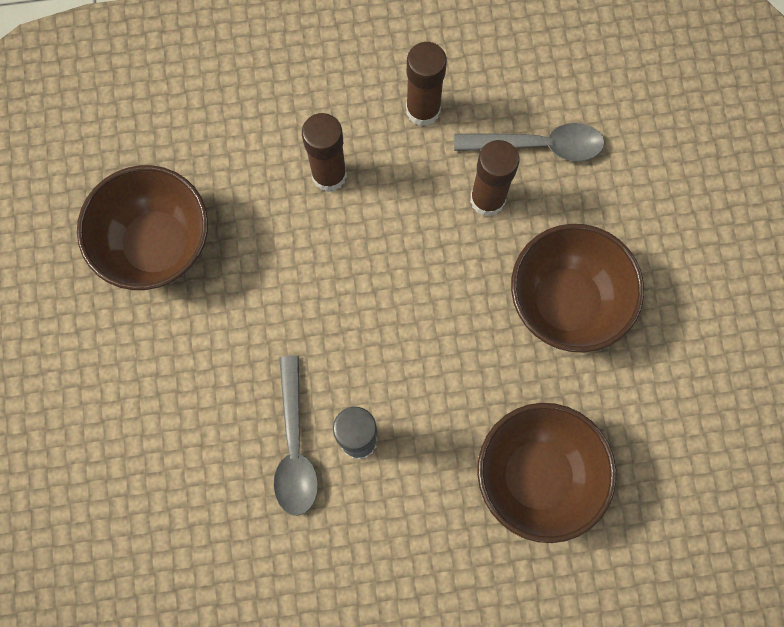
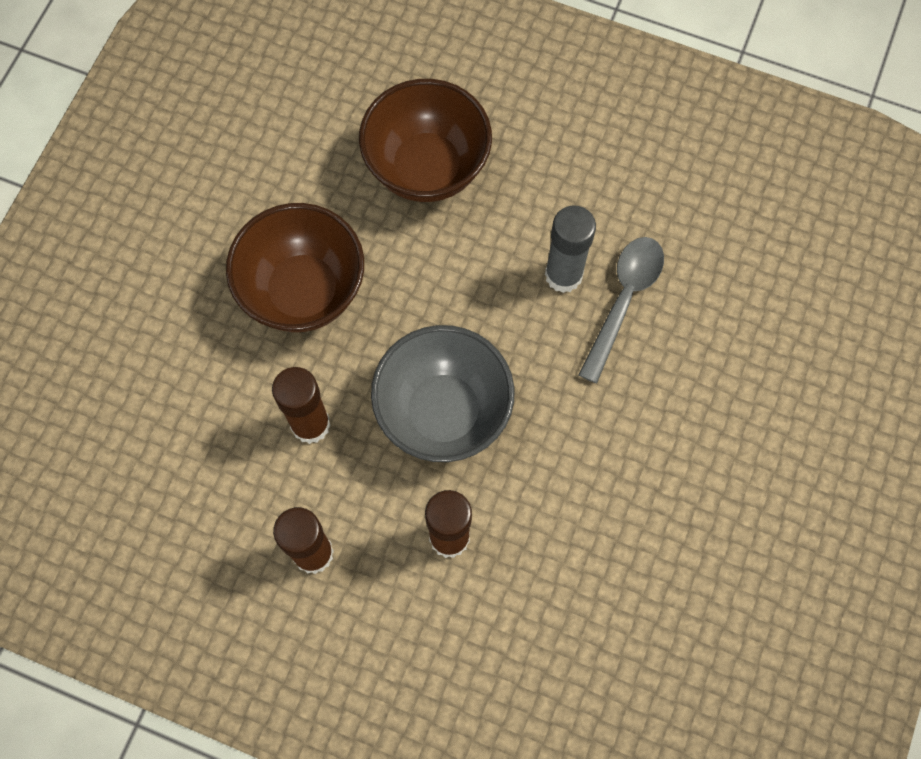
camera: 150 degrees left, 5 degrees down
brown bowl [77,165,208,290] -> none
grey spoon [454,123,605,161] -> none
none -> grey bowl [371,325,514,462]

